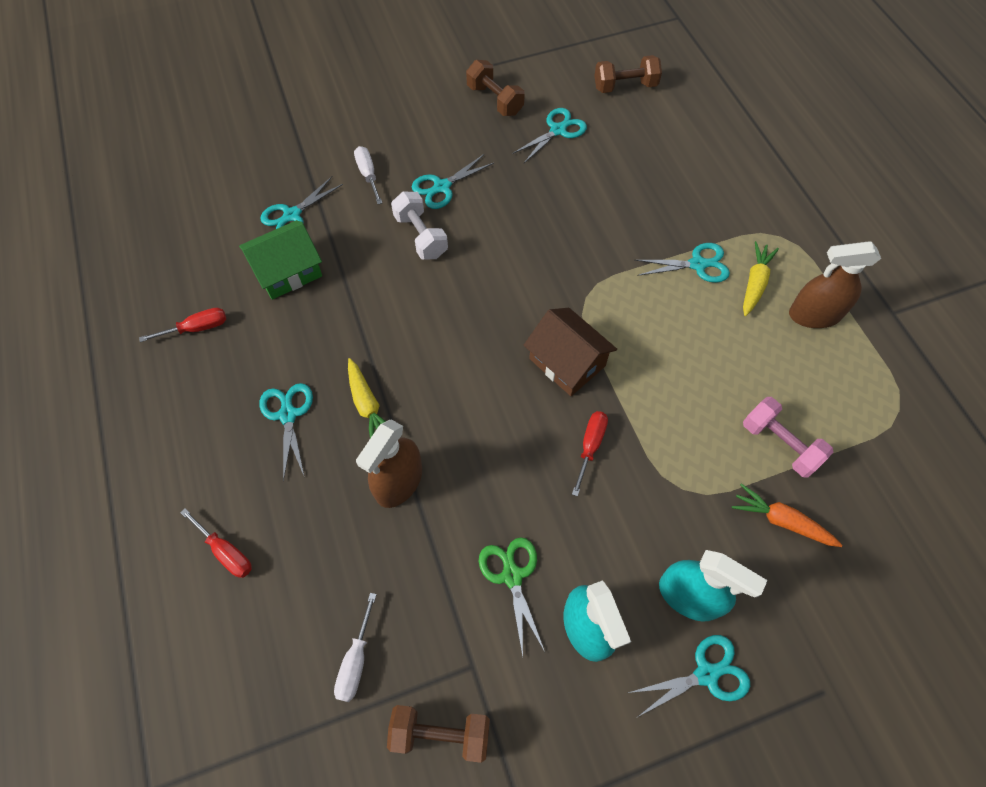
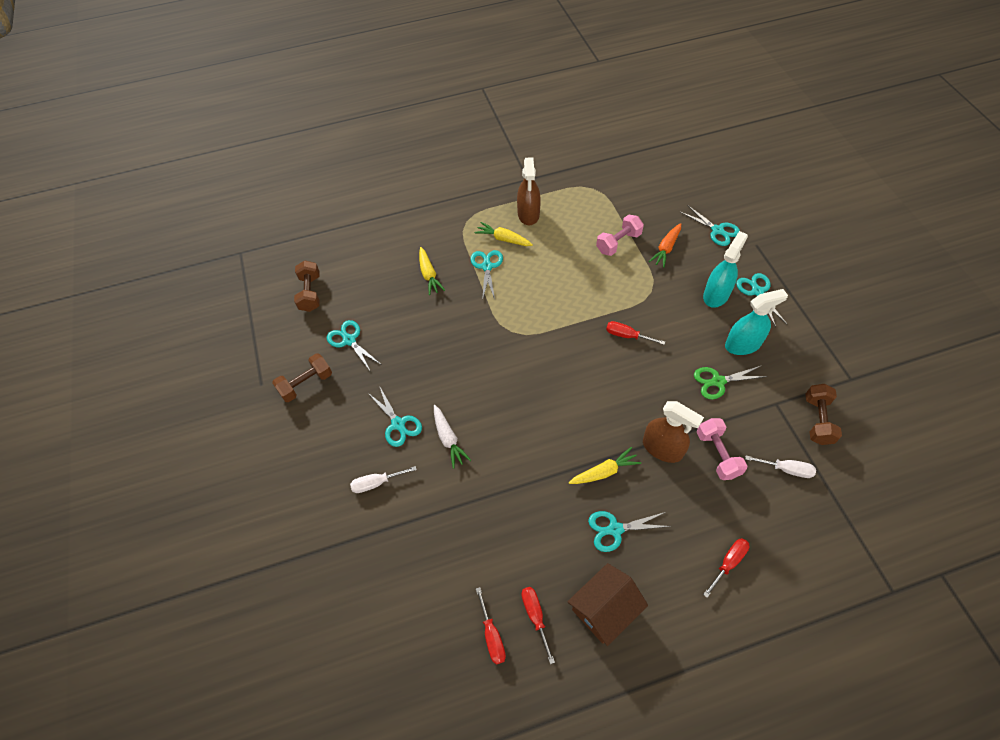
camera: 85 degrees left, 5 degrees down
green house [239,220,322,300] -> none
turquoise scissors [260,176,343,229] -> turquoise scissors moved to [680,205,740,246]
white dumbbell [391,192,448,260] -> white carrot [434,405,471,469]
brown house [524,308,617,396] -> brown house moved to [567,563,648,646]
none -> yellow carrot [419,247,445,295]
none -> red screwdriver [476,587,506,665]
none -> pink dumbbell [697,418,747,480]

